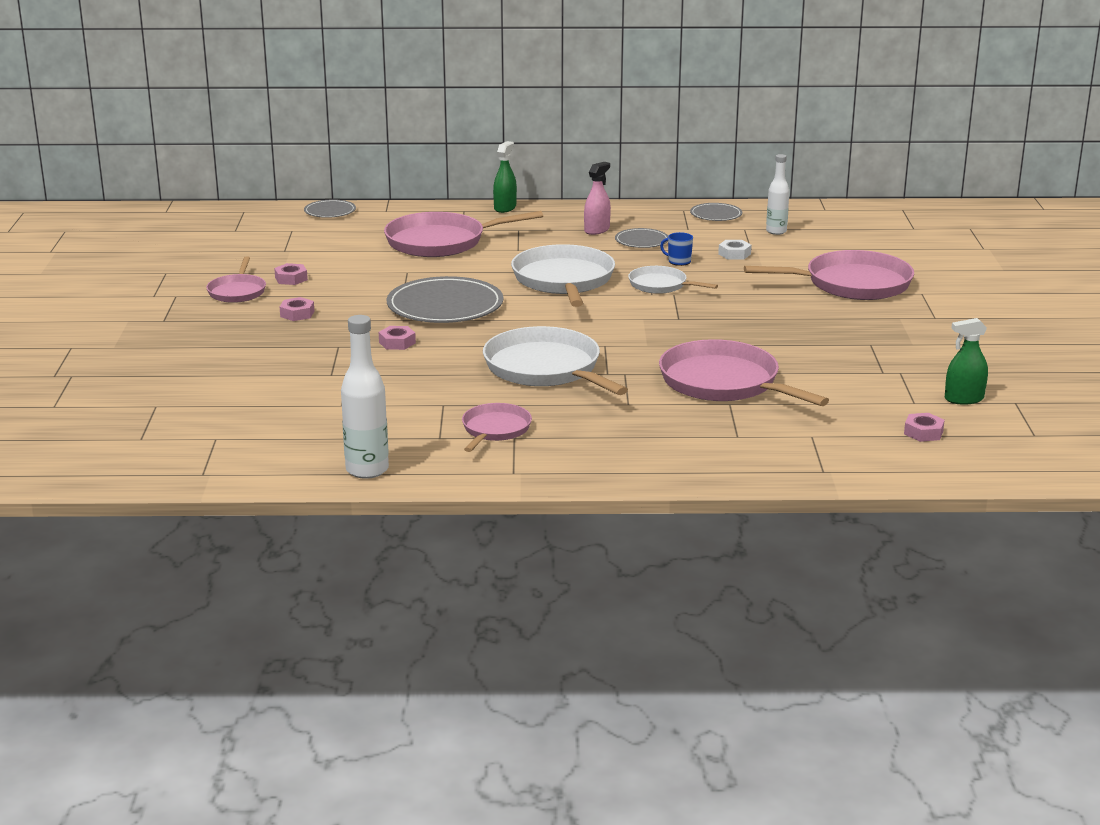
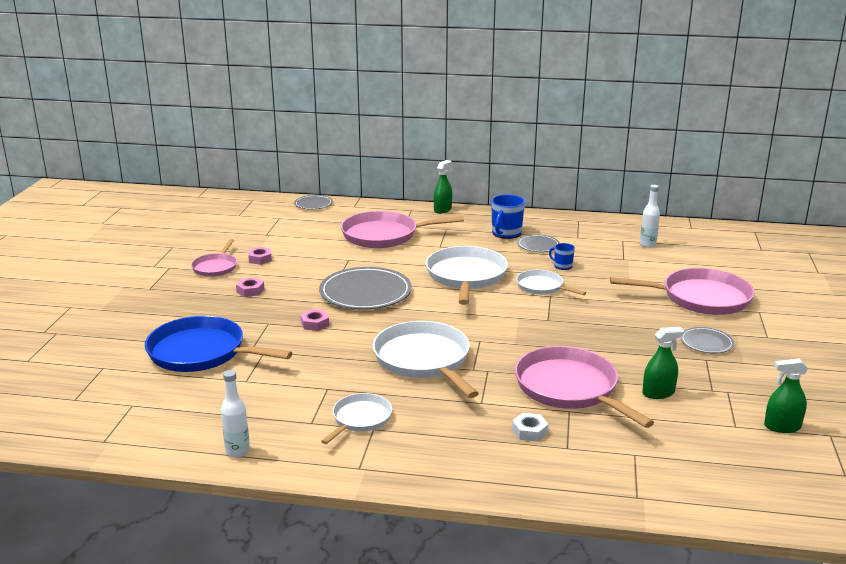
camera: 10 degrees right, 0 degrees up
white bottle [341,315,389,479] -> white bottle [221,370,250,458], size x0.65
pink pan [462,403,532,452] -> white pan [321,393,392,444]
pink spray bottle [584,162,611,235] -> blue mug [491,194,525,239]
grey plate [690,203,742,221] -> grey plate moved to [680,327,734,353]
white nut [718,240,751,260] -> white nut moved to [512,413,548,442]
pink nut [904,413,945,442] -> none
none -> blue pan [145,316,292,372]
none -> green spray bottle [642,327,684,399]

